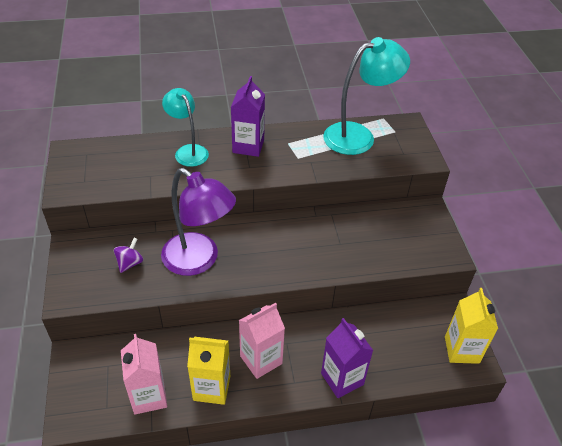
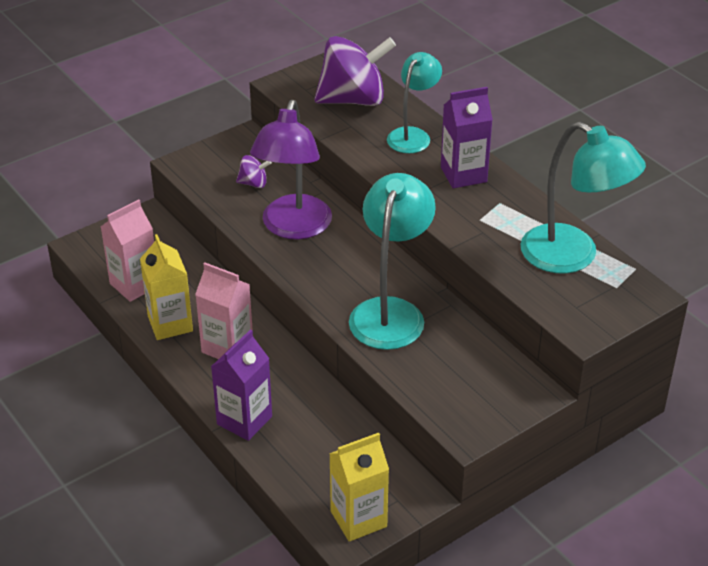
camera: 65 degrees right, 5 degrees down
none -> purple spinning top [314,36,396,106]
none -> turquoise lamp [349,173,436,350]

